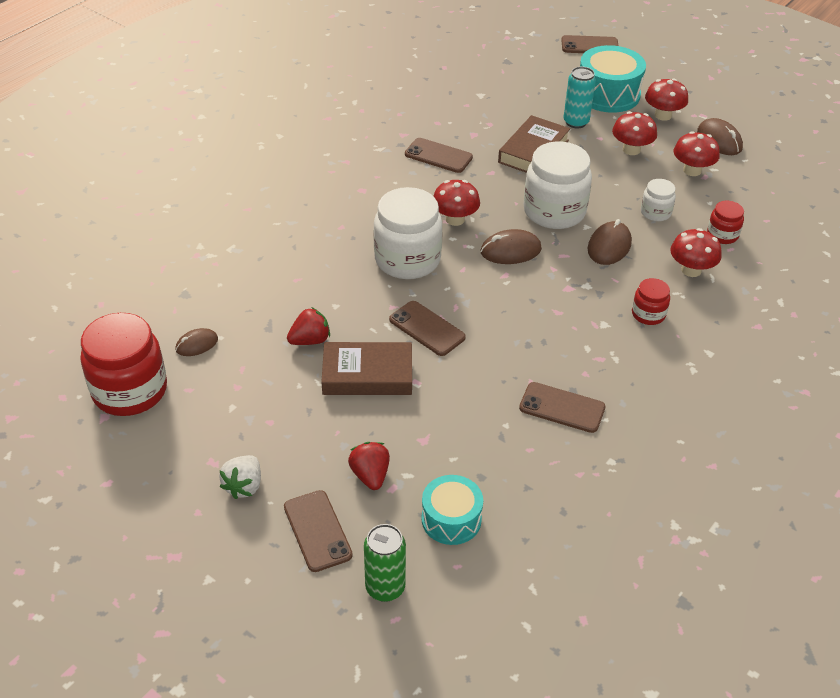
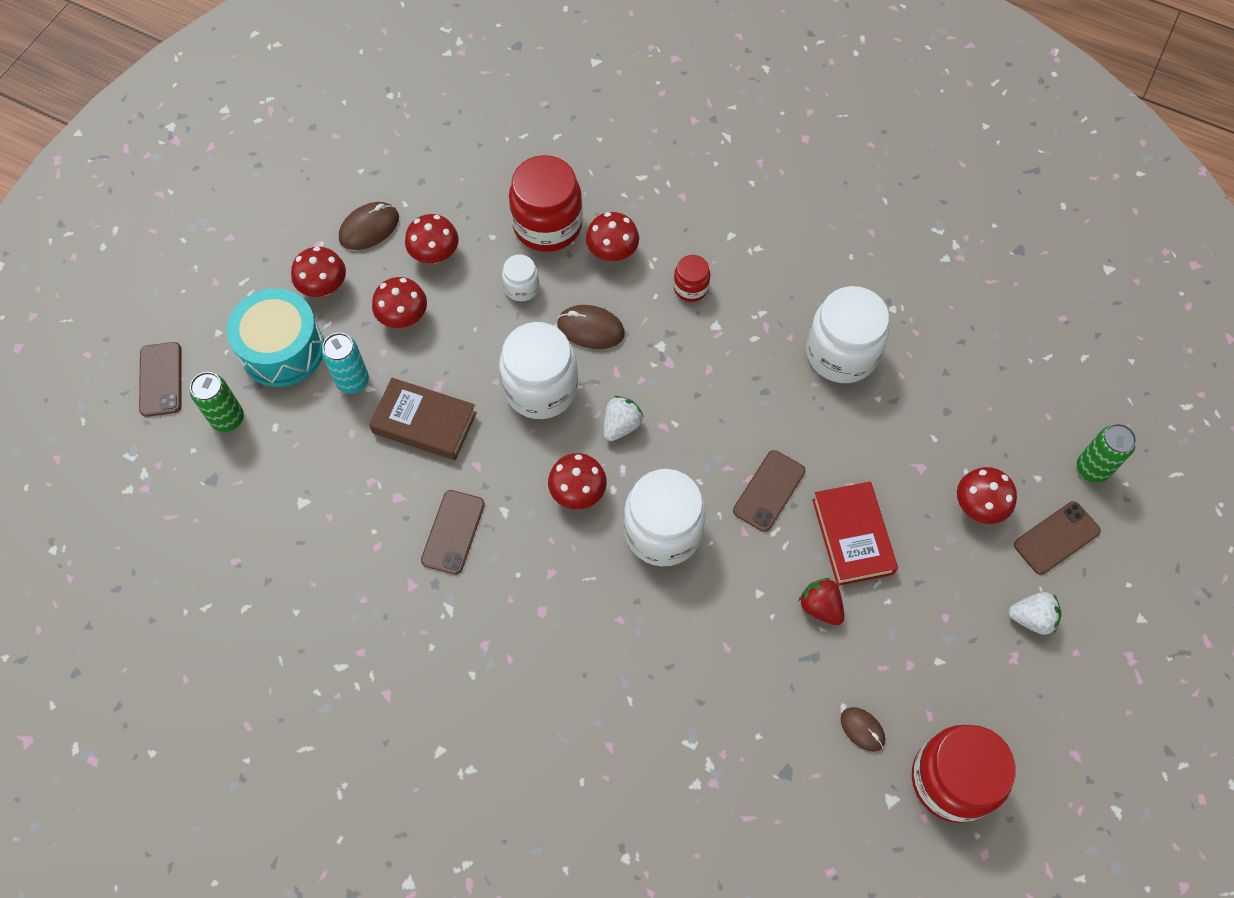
camera: 100 degrees left, 20 degrees up
brown book [321,342,412,395] -> red book [812,481,898,586]
red strawberry [348,442,390,490] -> red mushroom [957,467,1017,524]
turquoise drum [422,475,483,545] -> none
brown mouse [481,229,542,264] -> white strawberry [604,396,644,441]
brown phone [519,382,605,433] -> white jar [806,286,889,383]
red jar [707,201,744,244] -> red jar [509,155,583,252], size x2.02
none -> green can [190,372,244,432]

